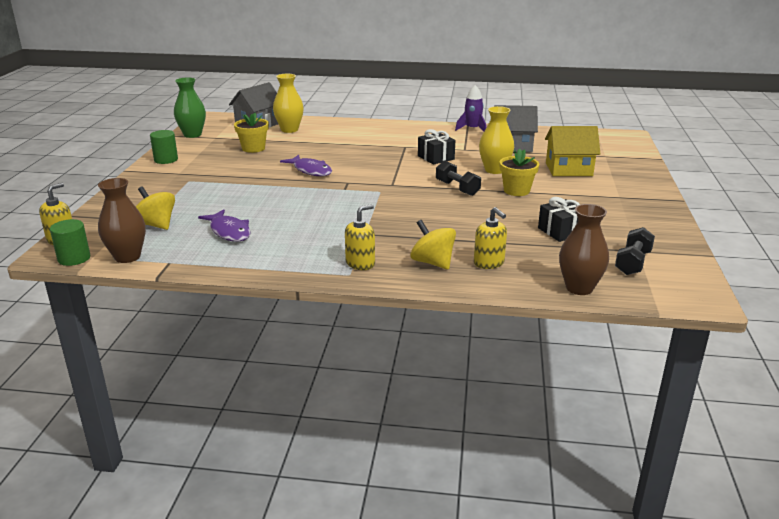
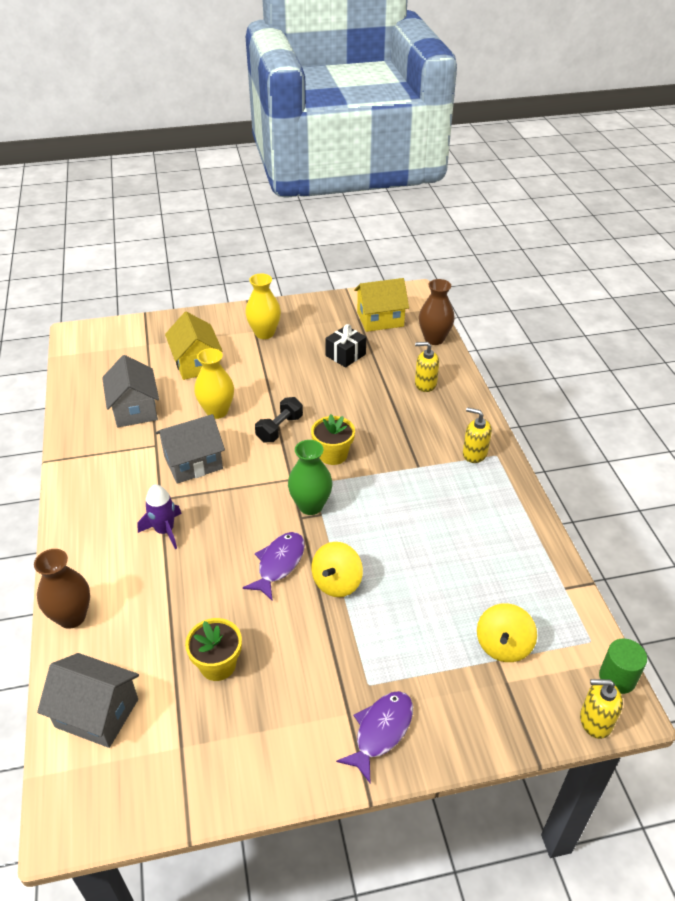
camera: 110 degrees left, 15 degrees up
brown vase [98,178,146,263] -> brown vase moved to [34,549,90,629]
green cylinder [150,130,178,164] -> none
green vase [174,77,206,138] -> green vase moved to [288,440,332,515]
purple fish [198,209,251,242] -> purple fish moved to [336,691,413,783]
yellow vase [273,74,304,133] -> yellow vase moved to [245,274,281,339]
yellow spinning top [410,220,456,270] -> yellow spinning top moved to [312,542,363,597]
black gift [418,129,455,165] -> grey house [155,414,225,484]
purple rocket [455,85,487,132] -> purple rocket moved to [137,484,182,549]
yellow soap dispenser [474,207,507,269] -> yellow soap dispenser turned 120 degrees counterclockwise [415,342,439,392]
yellow flower pot [500,149,539,196] -> yellow flower pot moved to [311,414,355,465]
black dumbbell [615,227,655,275] -> yellow house [354,278,409,332]

